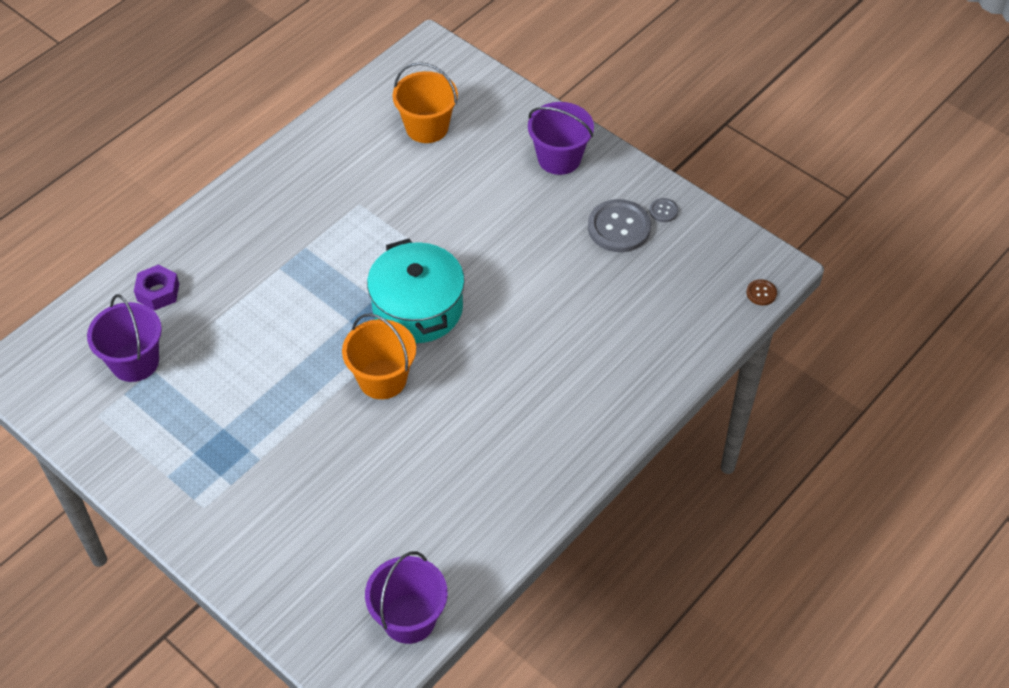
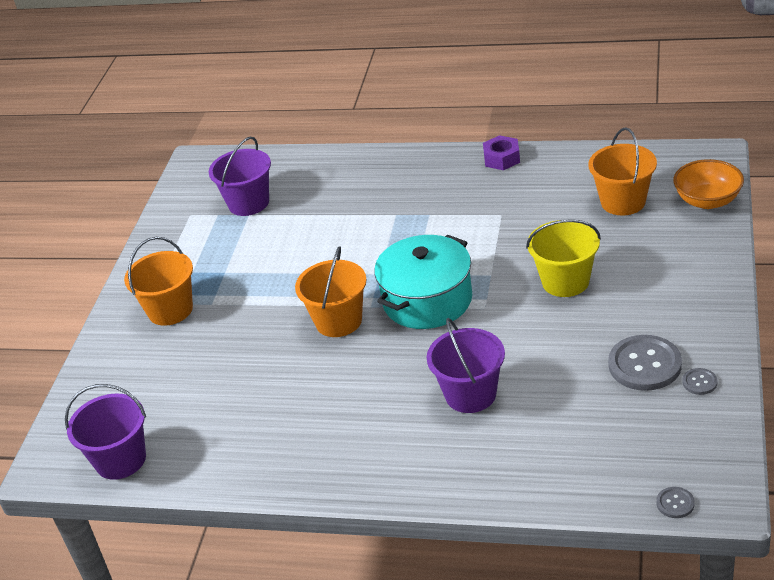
camera: 65 degrees right, 15 degrees down
purple nut [134,264,179,310] -> purple nut moved to [483,135,520,170]
purple bucket [528,102,594,175] -> purple bucket moved to [427,318,505,413]
brown button [746,279,777,305] -> grey button [656,487,695,518]
none -> orange bucket [124,237,193,326]
none -> yellow bucket [526,219,601,297]
none -> orange bowl [673,159,744,209]

